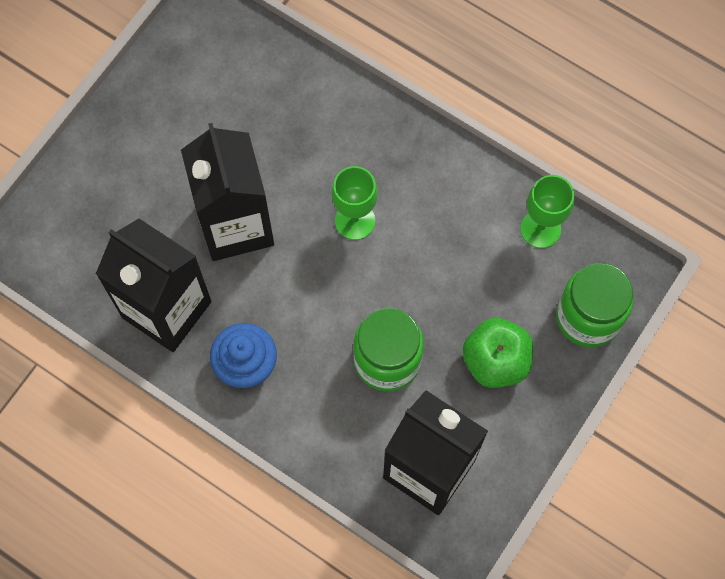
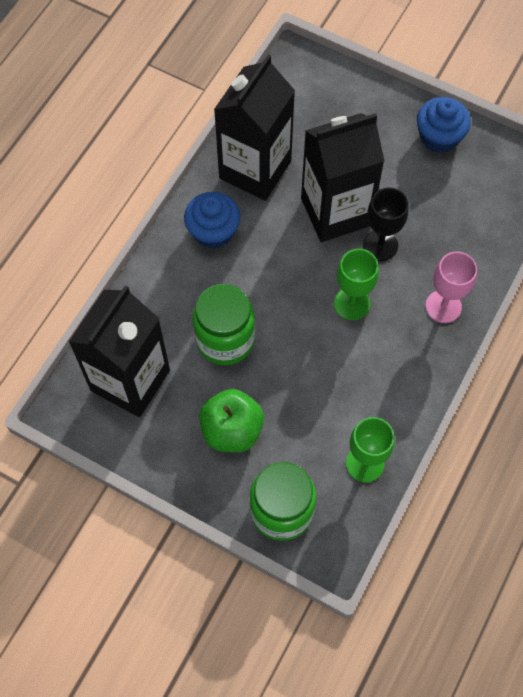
camera: 85 degrees right, 5 degrees down
none -> black goblet [363,187,408,261]
none -> blue cupcake [417,97,471,153]
none -> pink goblet [425,252,477,323]

